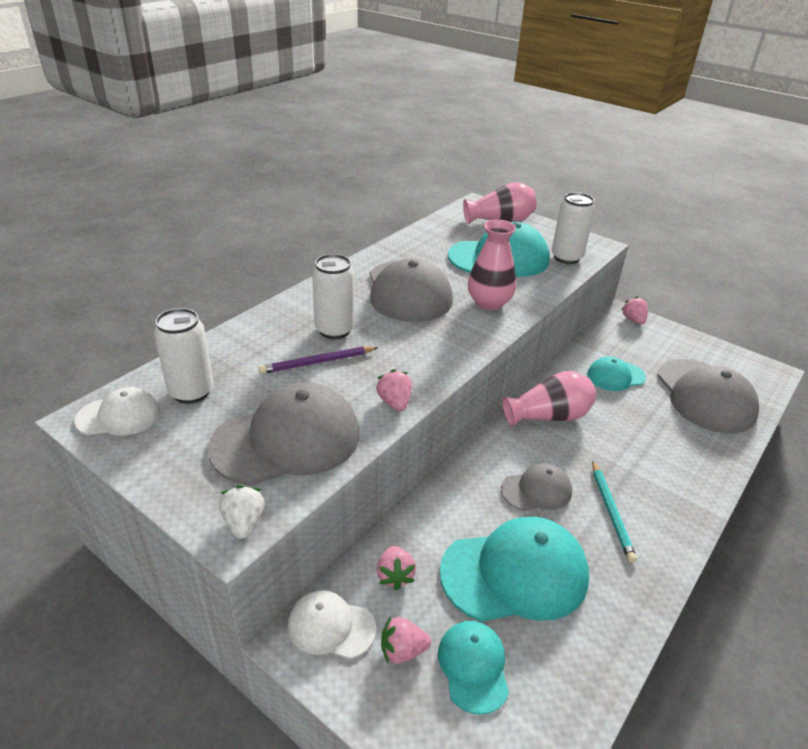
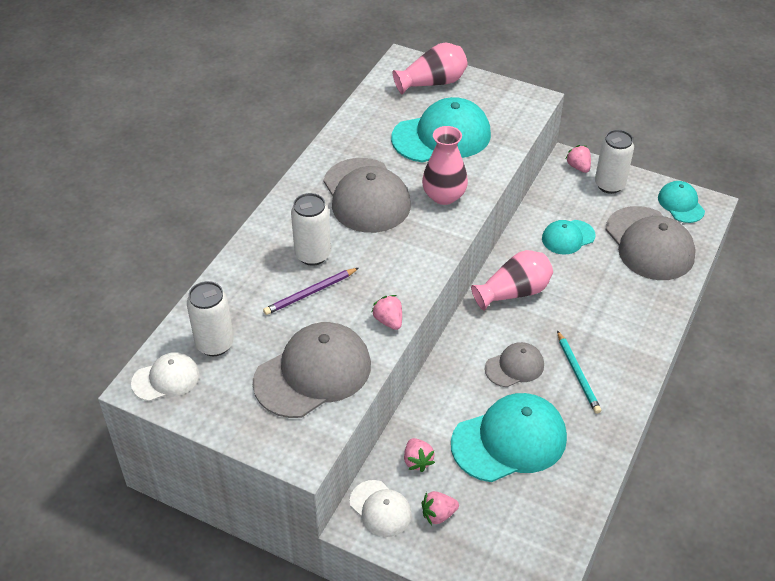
camera: 10 degrees left, 10 degrees up
white strawberry [219,485,265,539] -> none
white cap [288,590,376,659] -> white cap turned 135 degrees counterclockwise [350,480,412,537]
turquoise cap [438,621,509,715] -> turquoise cap moved to [658,181,705,223]
white can [552,192,595,264] -> white can moved to [595,130,634,194]

